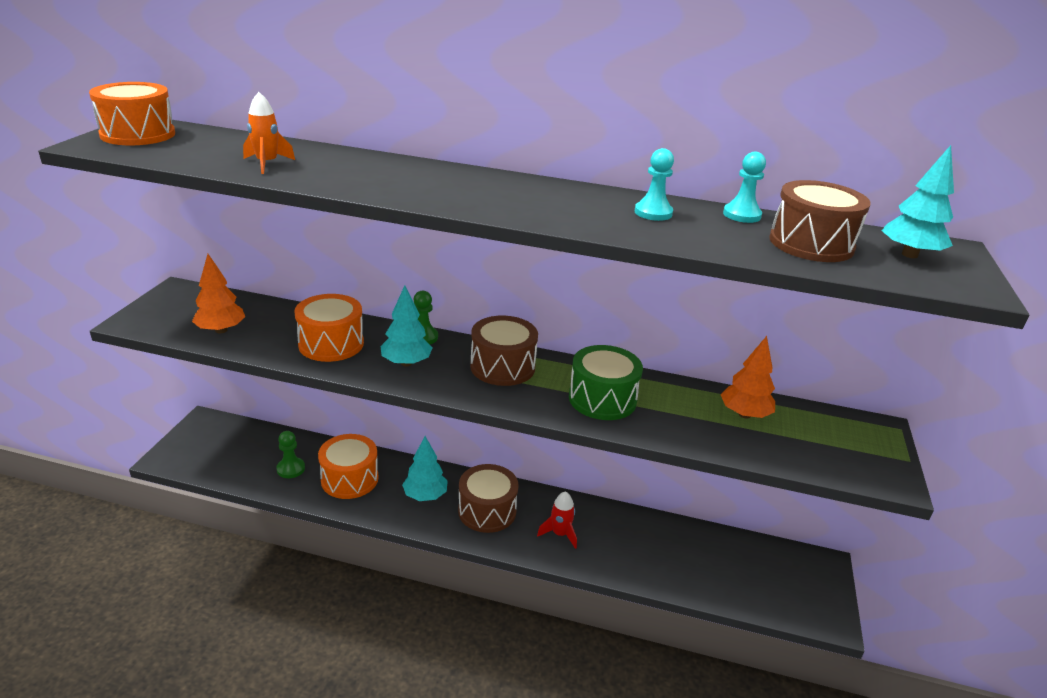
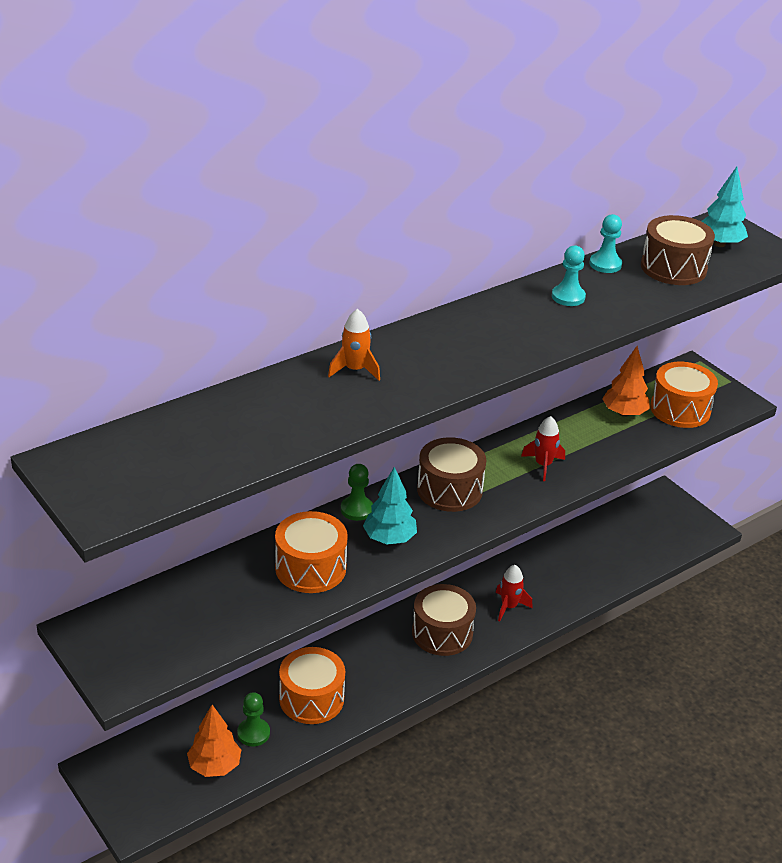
camera: 50 degrees left, 5 degrees up
orange drum [89,82,175,145] -> orange drum moved to [650,362,718,428]
orange tree [192,254,245,333] -> orange tree moved to [187,705,241,777]
orange rocket [243,92,295,174] -> orange rocket moved to [328,309,380,381]
turquoise tree [402,436,448,501] -> none
green drum [569,345,643,420] -> red rocket [521,416,565,481]

